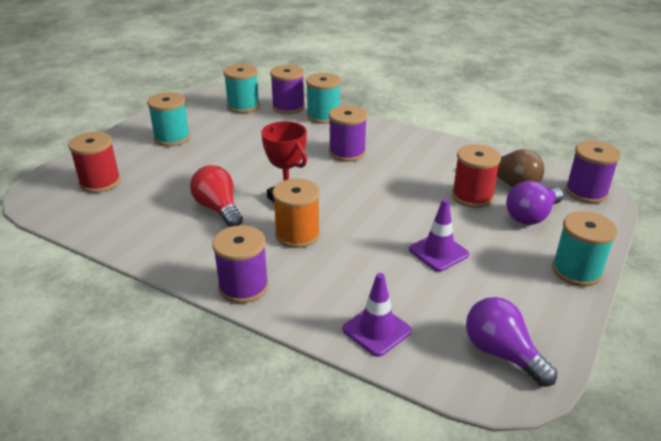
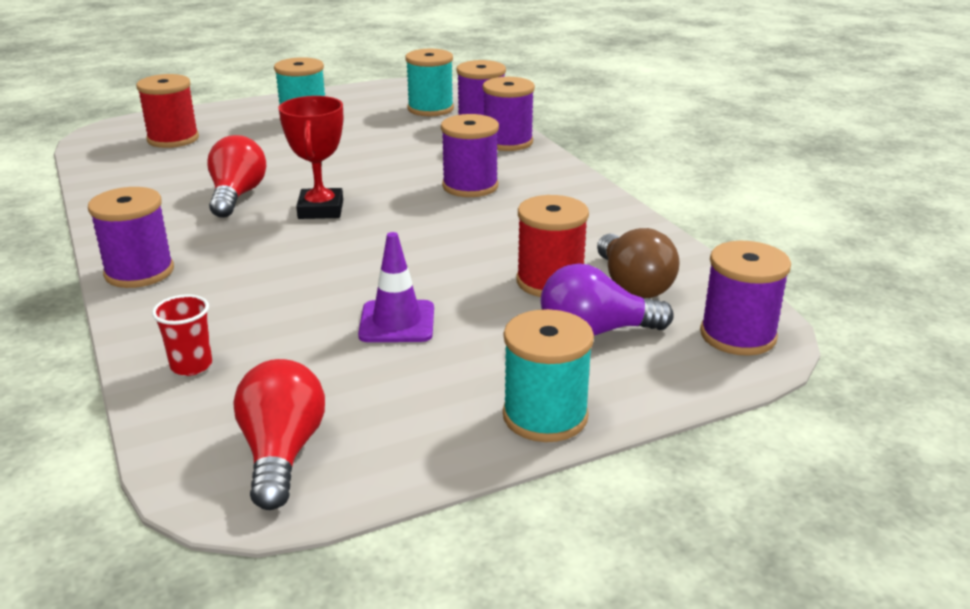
camera: 35 degrees right, 5 degrees down
orange spool [272,178,320,248] -> none
turquoise spool [306,73,341,124] -> purple spool [483,77,535,151]
purple traffic cone [342,273,412,357] -> red cup [152,294,212,376]
purple light bulb [466,297,557,387] -> red light bulb [233,359,325,510]

